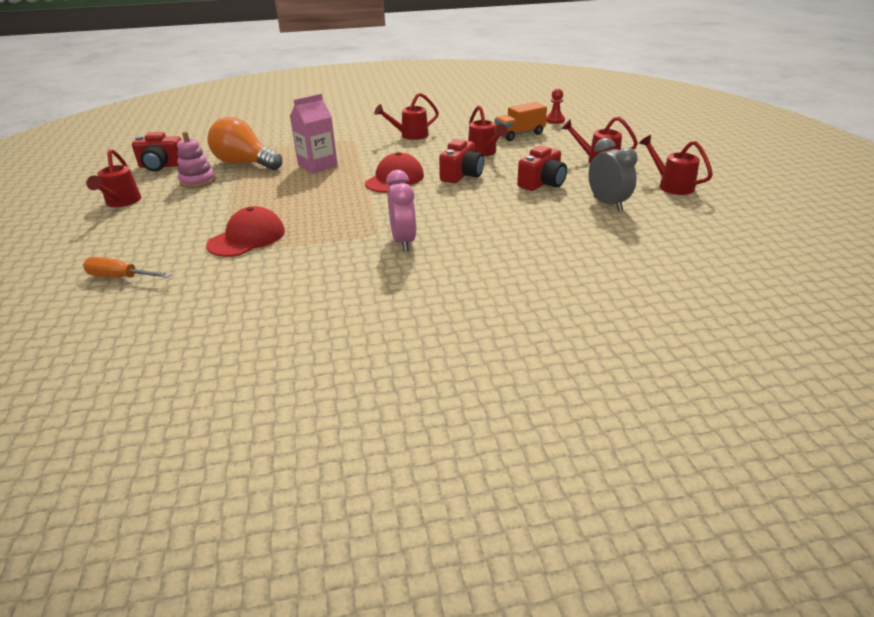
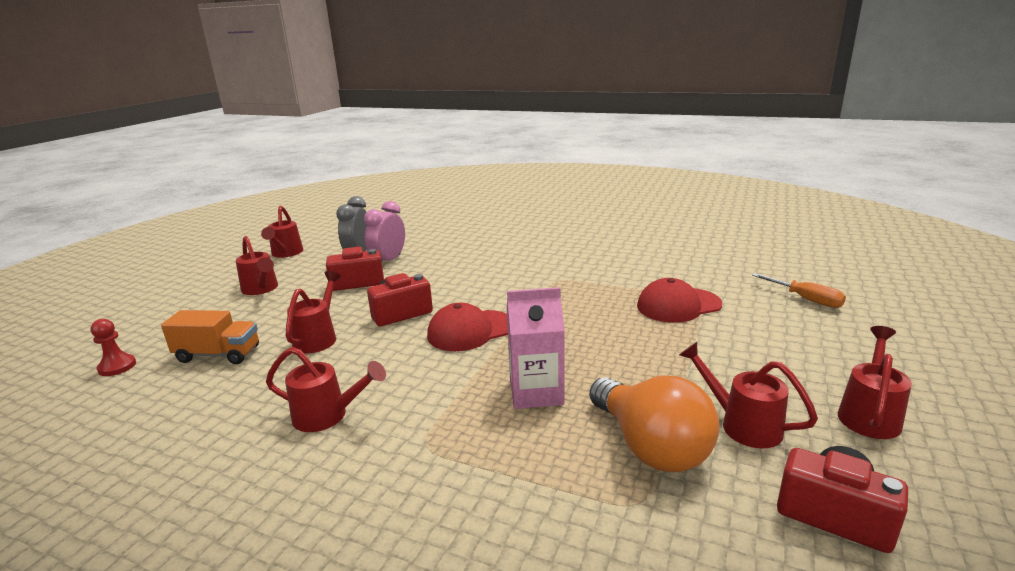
camera: 145 degrees left, 10 degrees down
pink stacking toy [177,131,216,188] -> red watering can [679,342,818,448]
pink clock [386,170,416,251] -> pink clock moved to [364,201,405,261]

